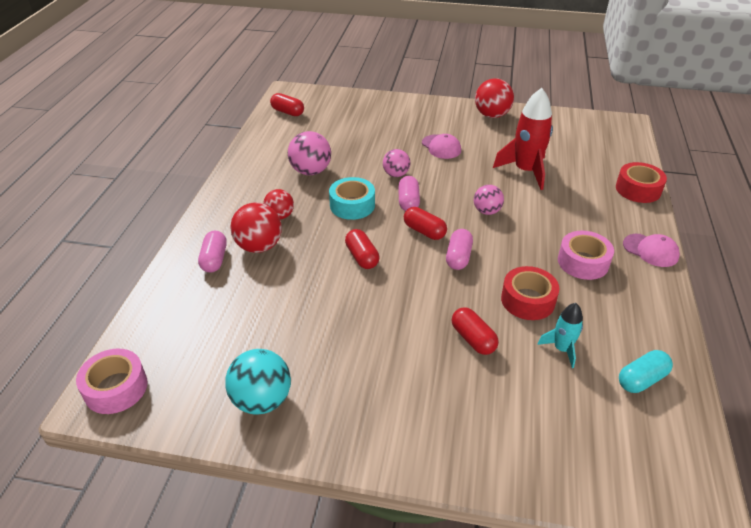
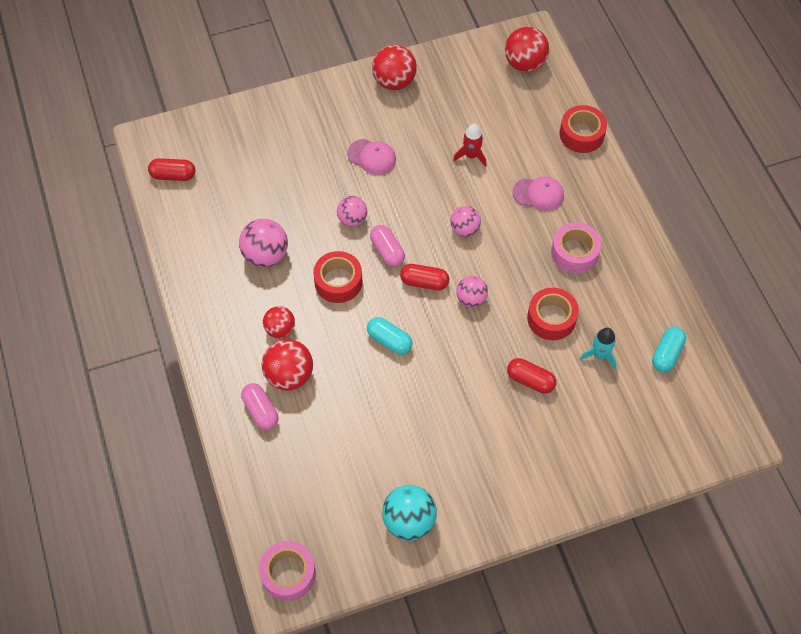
camera: 30 degrees left, 20 degrees up
turquoise tape [329,177,375,220] -> red tape [313,251,363,303]
red capsule [345,229,379,269] -> turquoise capsule [367,317,413,355]
pink capsule [446,229,473,270] -> pink ball [456,276,488,307]
red rocket [493,88,553,190] -> red rocket [453,124,487,167], size x0.54
pink cap [623,234,680,267] -> pink cap moved to [513,177,564,211]
none -> red ball [505,27,549,72]

